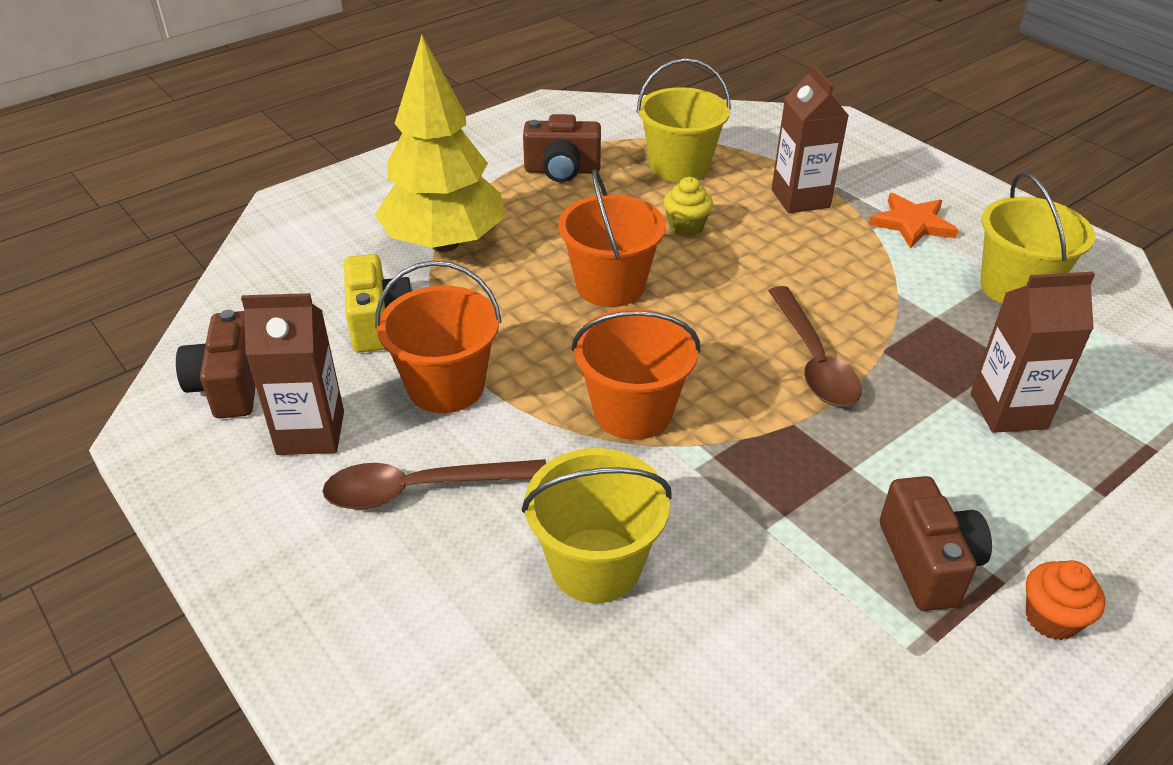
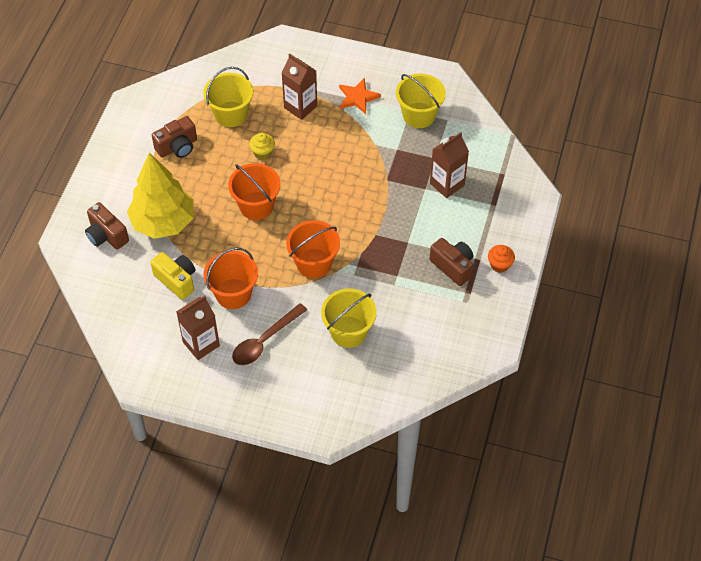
camera: 35 degrees left, 15 degrees up
brown camera [176,310,256,419] -> brown camera moved to [85,202,129,250]
brown spoon [768,286,862,406] -> none

